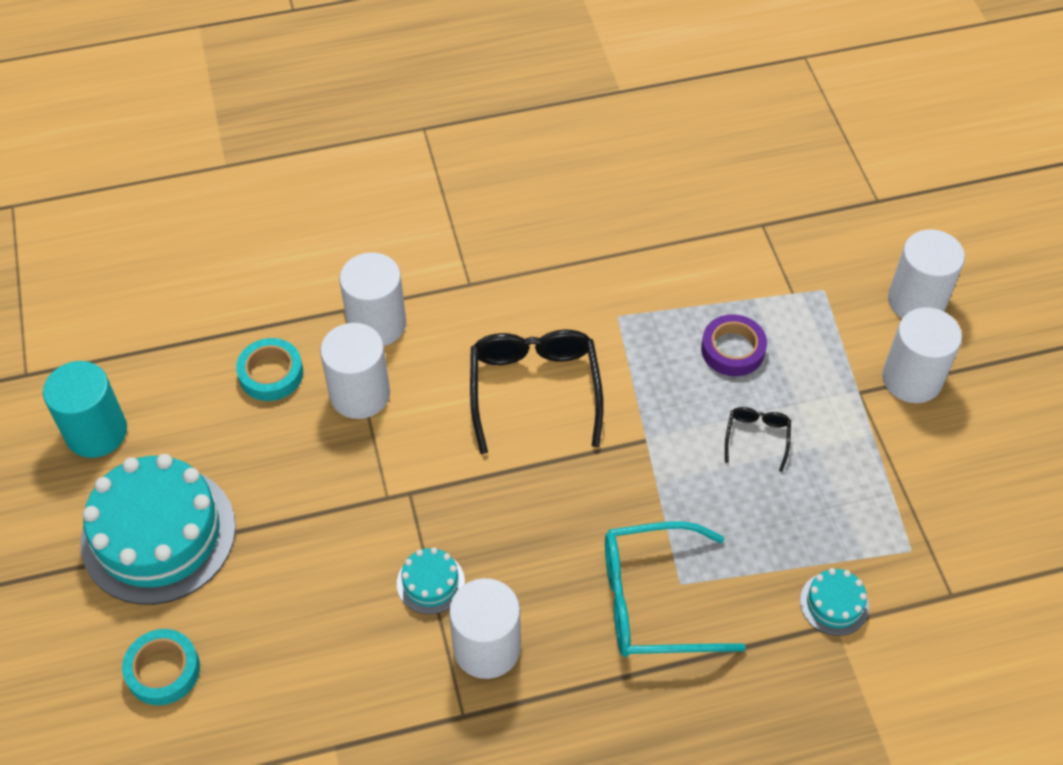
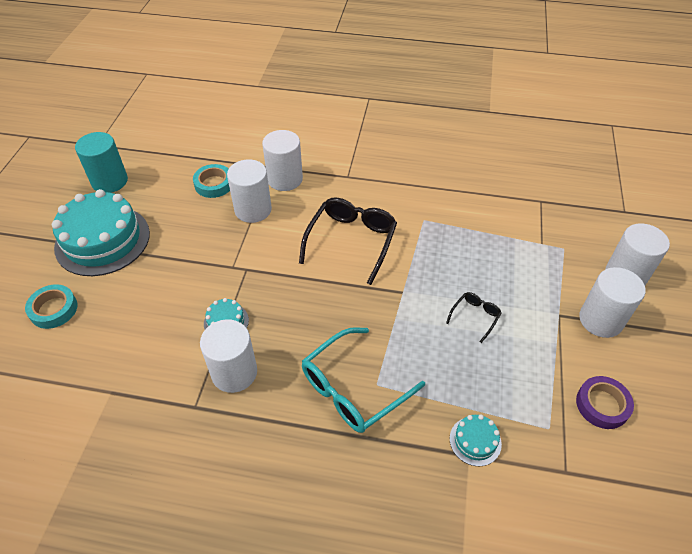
camera: 25 degrees right, 5 degrees down
turquoise glasses [605,521,746,657] -> turquoise glasses turned 60 degrees counterclockwise [302,327,425,433]
purple tape [701,314,767,376] -> purple tape moved to [576,376,634,429]

